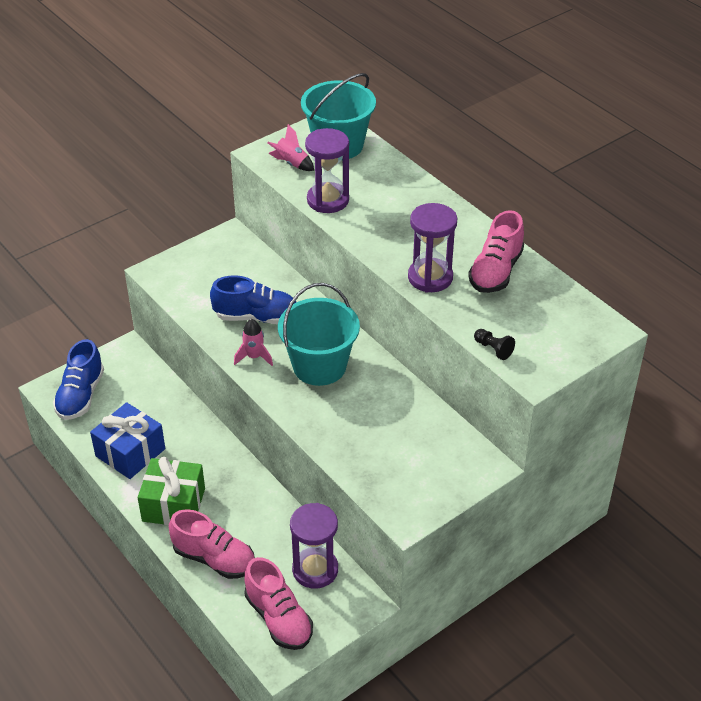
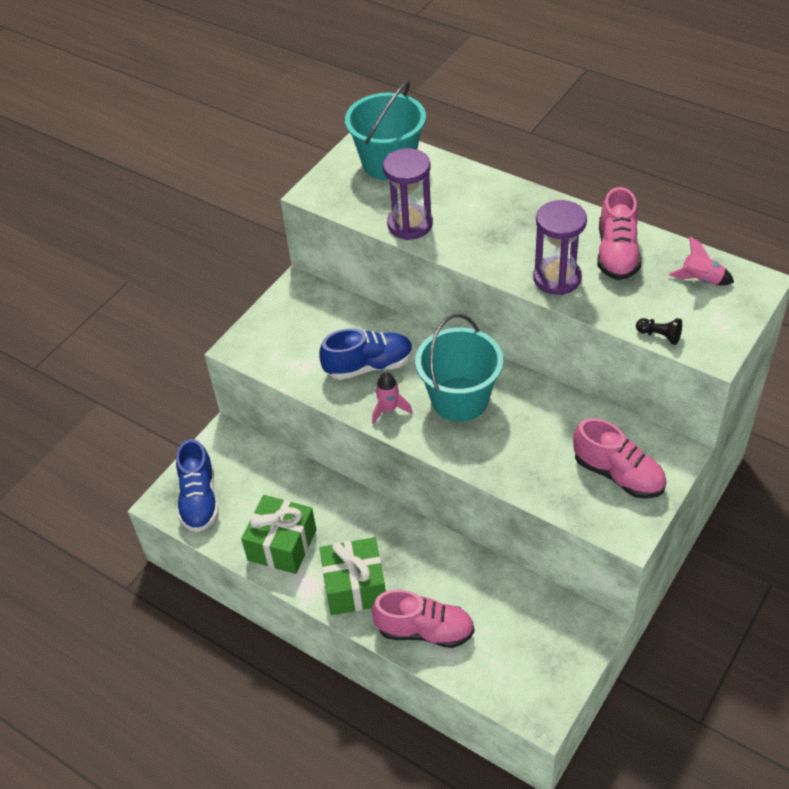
camera: 15 degrees left, 5 degrees up
blue gift [90,402,165,479] -> green gift [241,495,316,574]
pink shoe [245,557,313,650] -> pink shoe moved to [573,418,666,499]
pink rocket [267,124,314,171] -> pink rocket moved to [669,236,734,285]
purple hourglass [290,503,338,589] -> none

